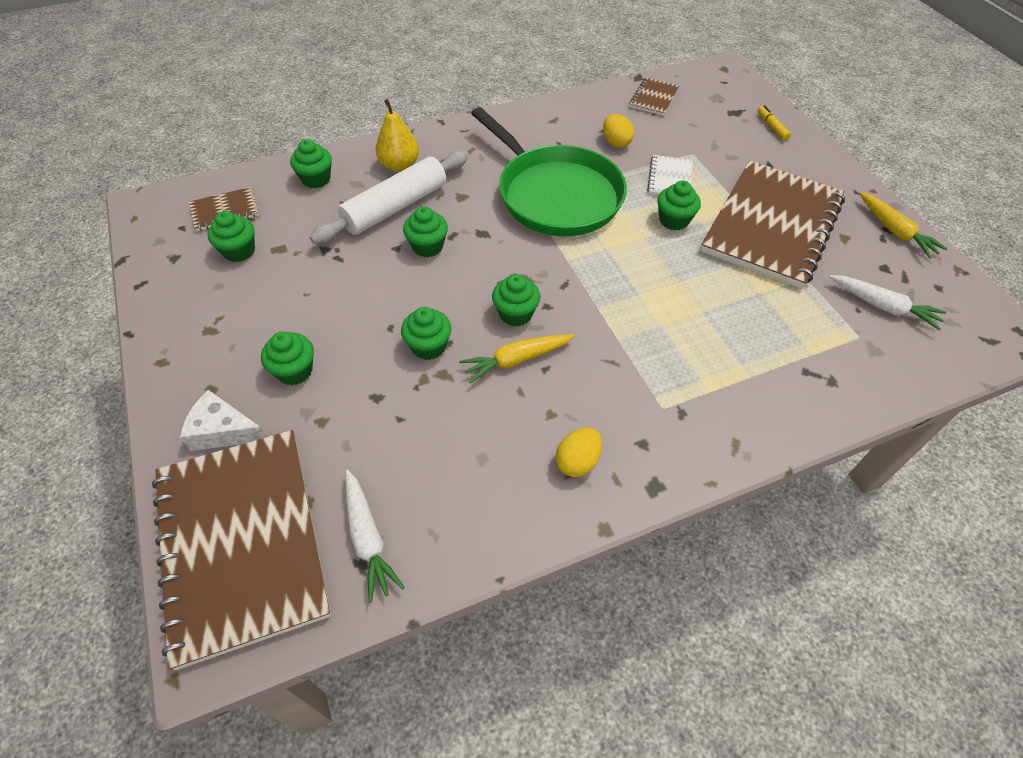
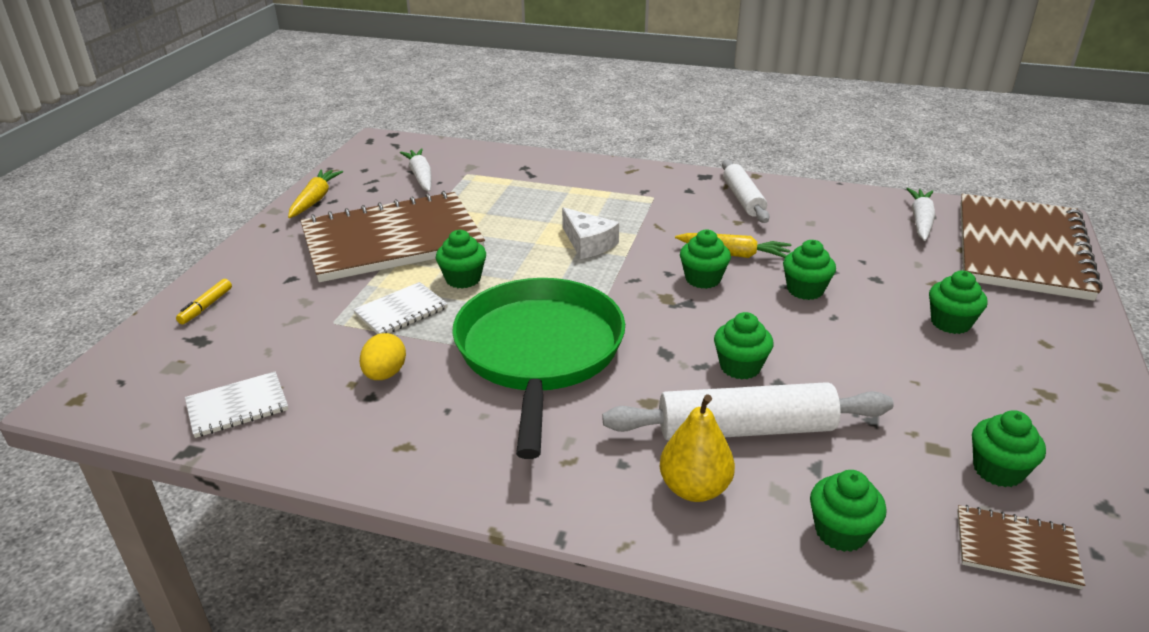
camera: 140 degrees left, 20 degrees down
white cheese [180,390,266,451] -> white cheese moved to [562,207,619,259]
yellow egg [556,428,602,477] -> white rolling pin [722,160,770,223]
brown notebook [629,77,679,116] -> white notebook [185,371,288,438]

